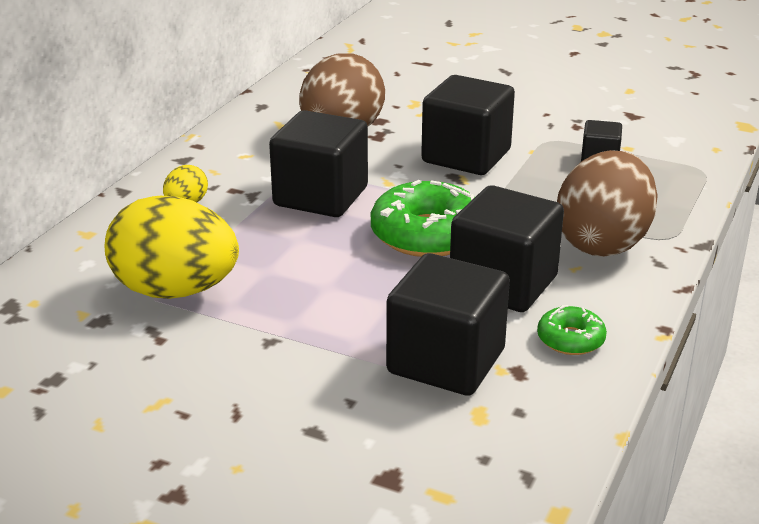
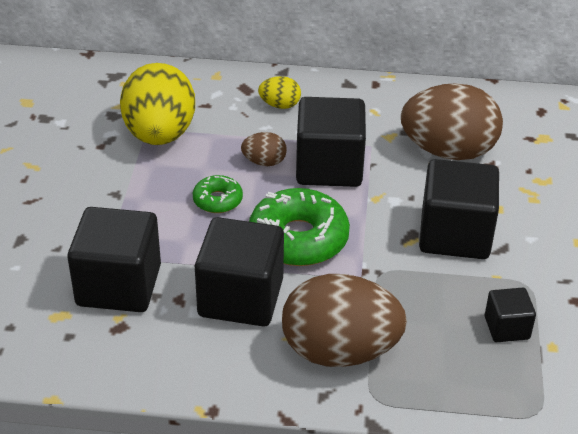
camera: 70 degrees right, 10 degrees up
green donut [537,305,607,355] -> green donut moved to [193,175,243,213]
none -> brown egg [241,132,287,166]

